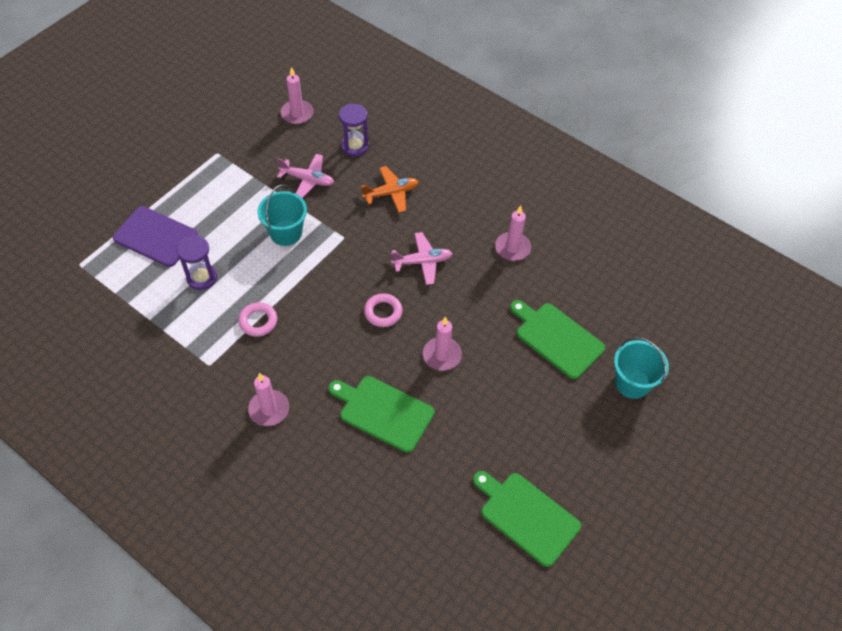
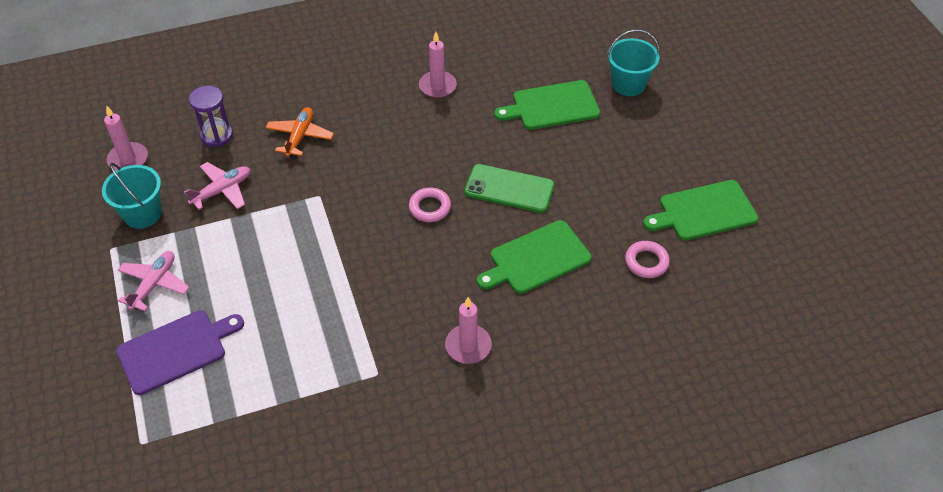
camera: 55 degrees left, 5 degrees down
purple hourglass [177,235,217,290] -> none
pink ring [238,302,277,337] -> pink ring moved to [625,241,670,278]
turquoise bucket [258,185,307,246] -> turquoise bucket moved to [102,163,162,229]
pink plane [391,232,453,285] -> pink plane moved to [118,251,189,311]
pink candle [423,316,462,371] -> green phone [465,164,554,213]

